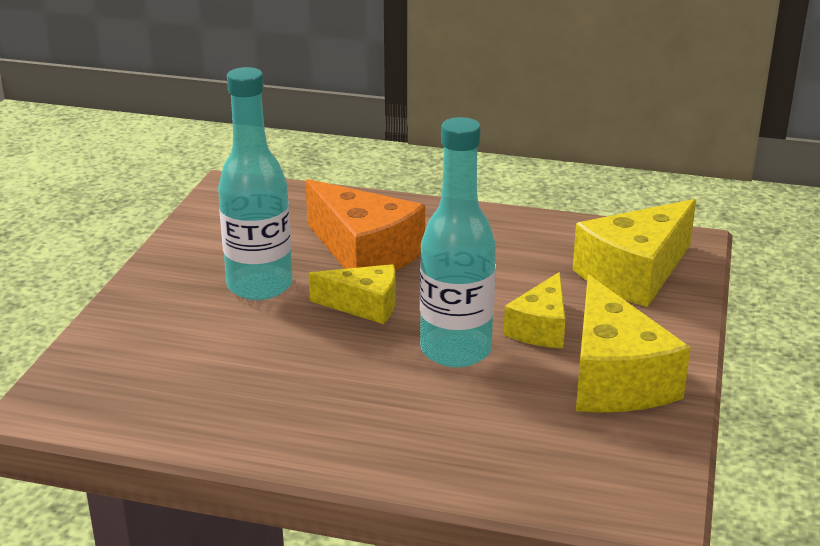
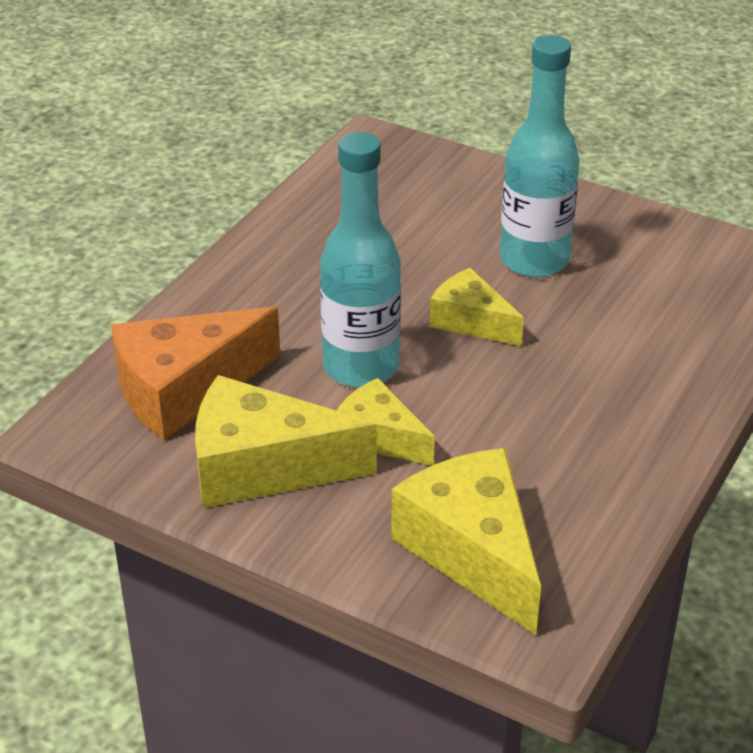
camera: 105 degrees right, 10 degrees up
orange cheese [306,179,425,271] -> orange cheese moved to [111,306,280,440]
yellow cheese [308,264,396,324] -> yellow cheese turned 105 degrees clockwise [430,268,524,346]

